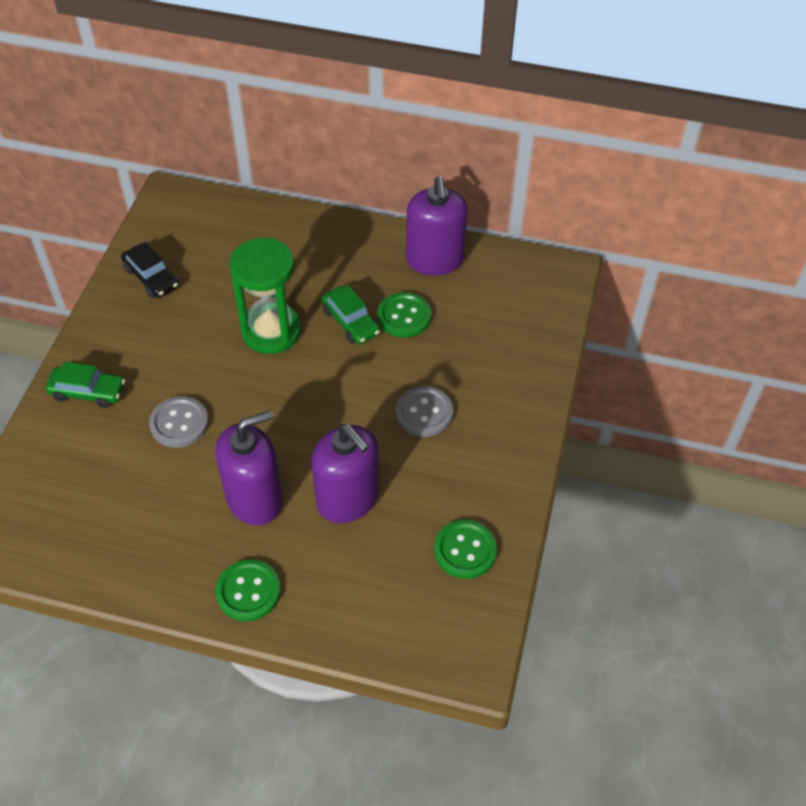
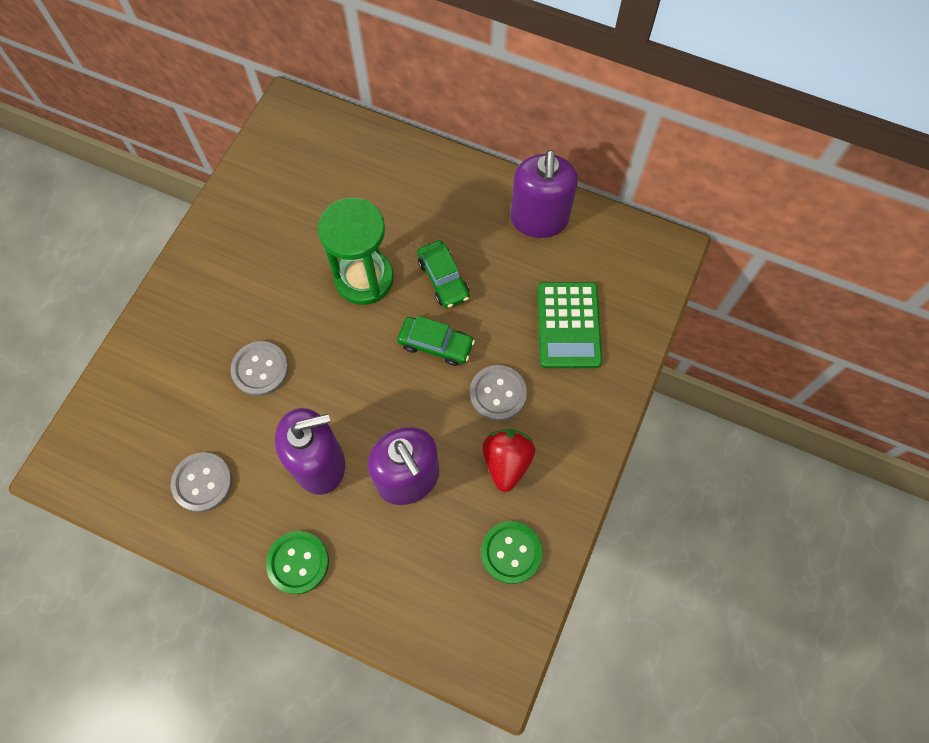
camera: 10 degrees right, 15 degrees up
green car [46,362,125,408] -> green car moved to [397,316,475,366]
black car [121,242,179,298] -> none
green button [377,292,431,338] -> none
none -> grey button [171,452,232,512]
none -> red strawberry [482,429,535,492]
none -> green calculator [537,282,602,368]

